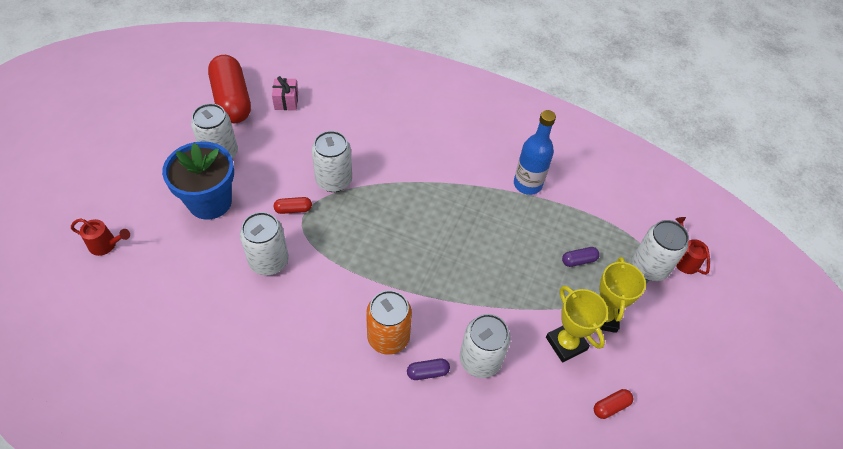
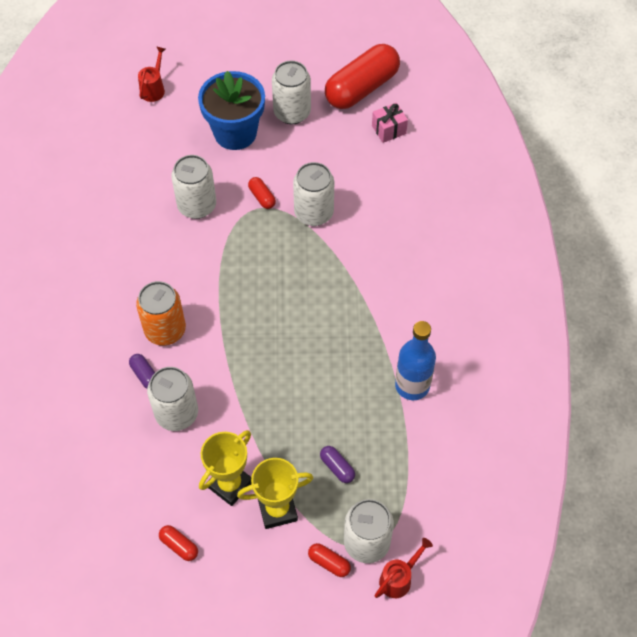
camera: 70 degrees right, 5 degrees up
red watering can [71,219,130,256] -> red watering can turned 150 degrees counterclockwise [138,46,166,102]
none -> red capsule [308,543,351,577]

